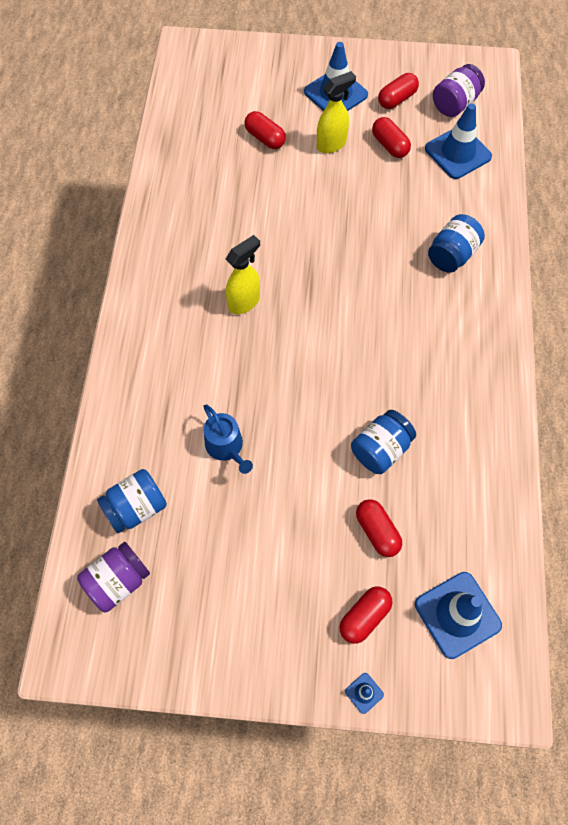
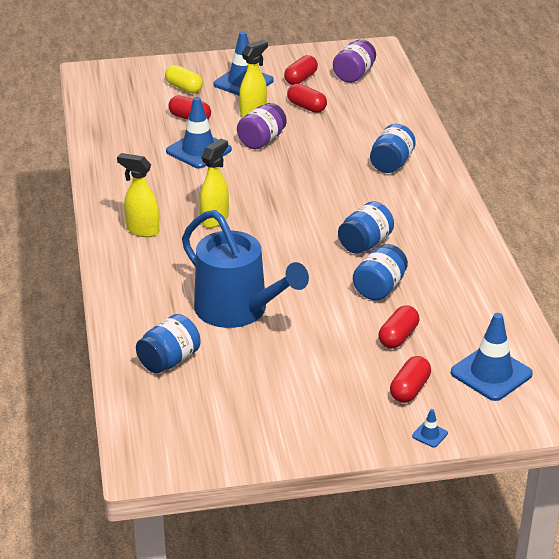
camera: 15 degrees left, 30 degrees down
purple jar [77,542,150,612] -> purple jar moved to [237,103,287,150]
blue watering can [203,404,253,474] -> blue watering can [182,210,309,328], size x1.98
red capsule [356,499,402,557] -> red capsule turned 75 degrees clockwise [379,305,419,349]
blue traffic cone [425,103,492,179] -> blue traffic cone moved to [166,97,232,168]
none -> yellow spray bottle [117,153,159,237]
none -> yellow capsule [165,65,203,93]
none -> blue jar [338,201,394,254]

